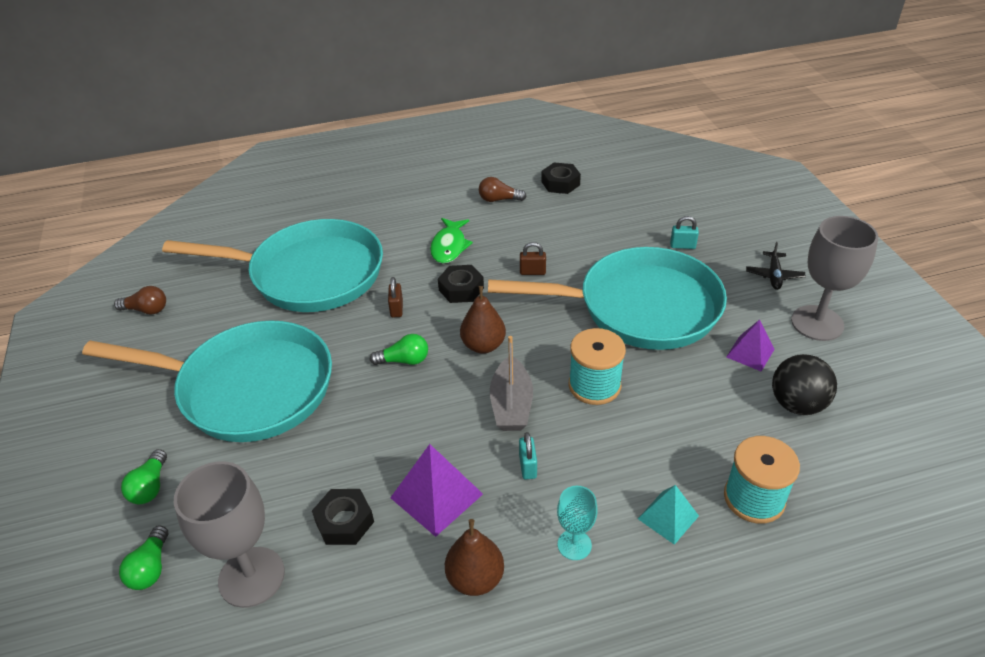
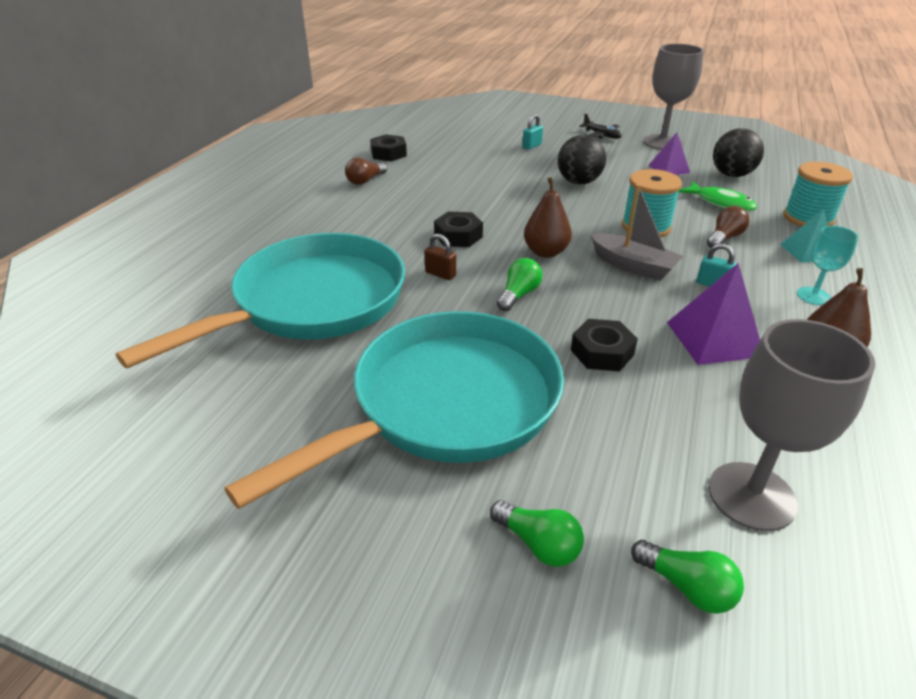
camera: 55 degrees left, 5 degrees down
brown light bulb [114,286,166,315] -> brown light bulb moved to [707,206,750,248]
black nut [312,489,374,545] -> black nut moved to [571,319,638,371]
green fish [430,218,473,264] -> green fish moved to [679,181,758,212]
turquoise pan [488,247,727,350] -> black ball [558,135,606,184]
brown padlock [520,242,546,275] -> none

